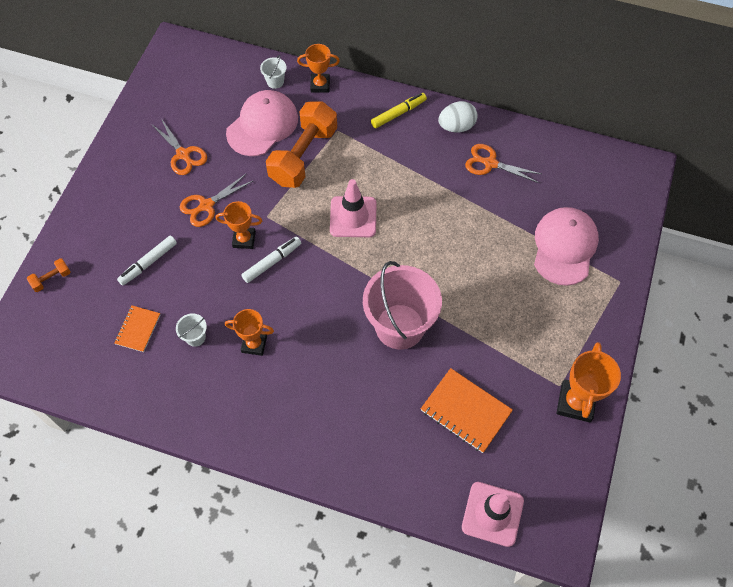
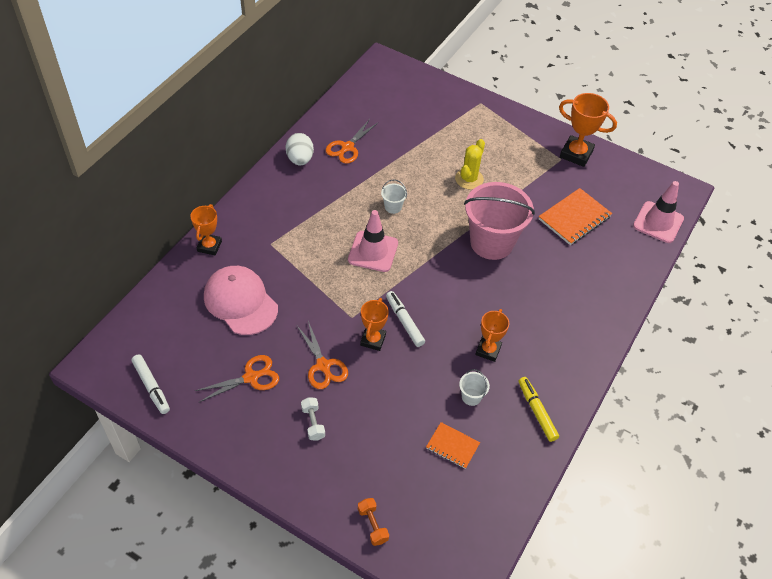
camera: 80 degrees left, 10 degrees down
white marker [117,235,177,286] -> white marker moved to [132,354,170,414]
white bucket [260,55,287,89] -> white bucket moved to [381,179,407,214]
orange dumbbell [266,101,337,188] -> none
yellow marker [371,93,427,128] -> yellow marker moved to [519,377,559,442]
pink cap [534,207,599,286] -> none
none -> white dumbbell [301,397,325,441]
none -> yellow cactus [455,139,485,190]

